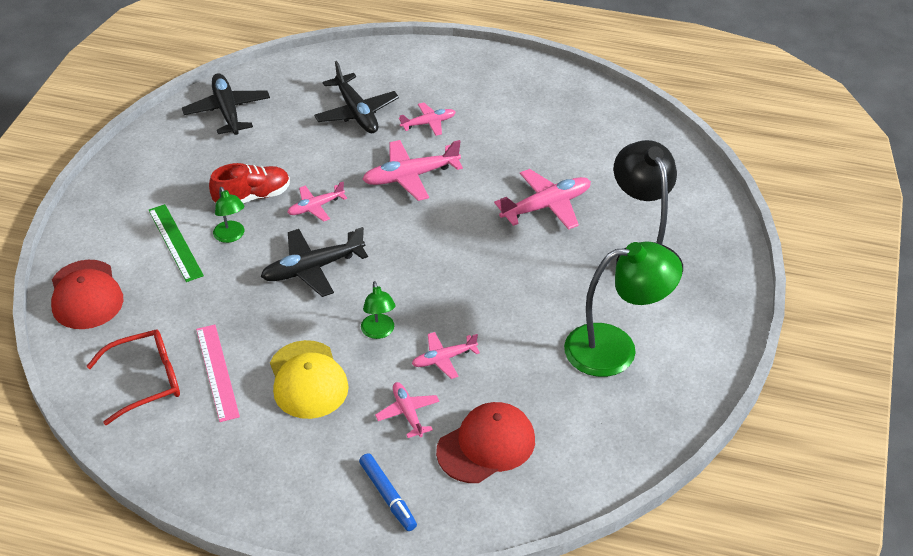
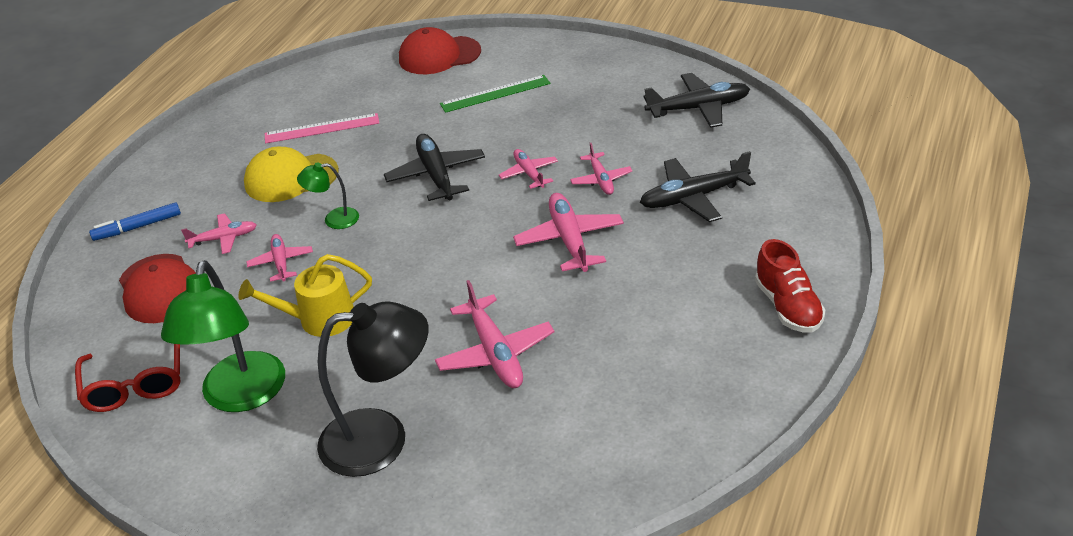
camera: 100 degrees right, 5 degrees down
red glasses [87,329,180,425] -> red glasses moved to [75,344,181,412]
red shoe [209,163,290,203] -> red shoe moved to [755,239,826,333]
green lamp [213,187,245,243] -> none
pink plane [399,102,456,136] -> pink plane moved to [570,143,632,195]
none -> yellow watering can [238,254,372,337]

